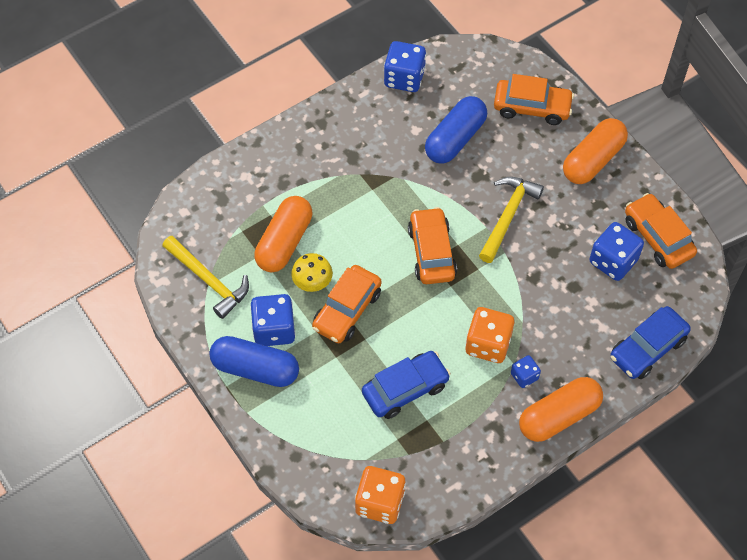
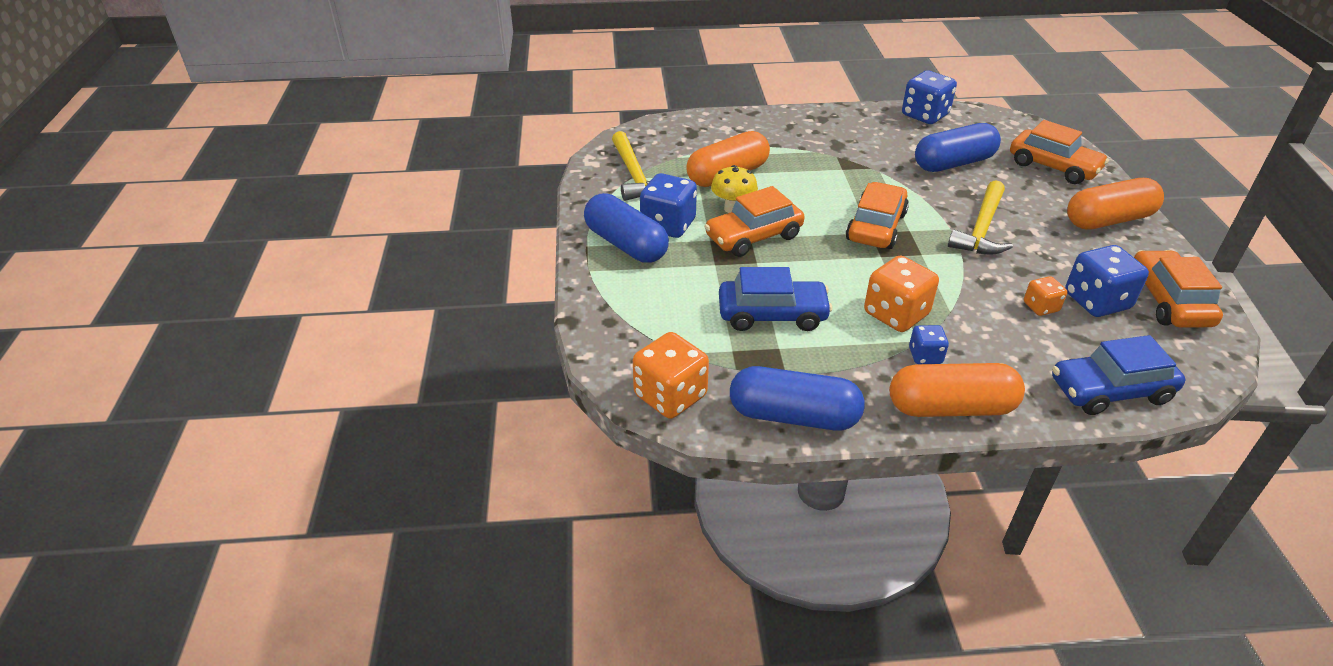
camera: 30 degrees right, 20 degrees down
yellow hammer [479,177,544,263] -> yellow hammer turned 150 degrees clockwise [948,180,1013,255]
none -> blue capsule [730,366,865,430]
none -> orange dice [1024,276,1067,316]

